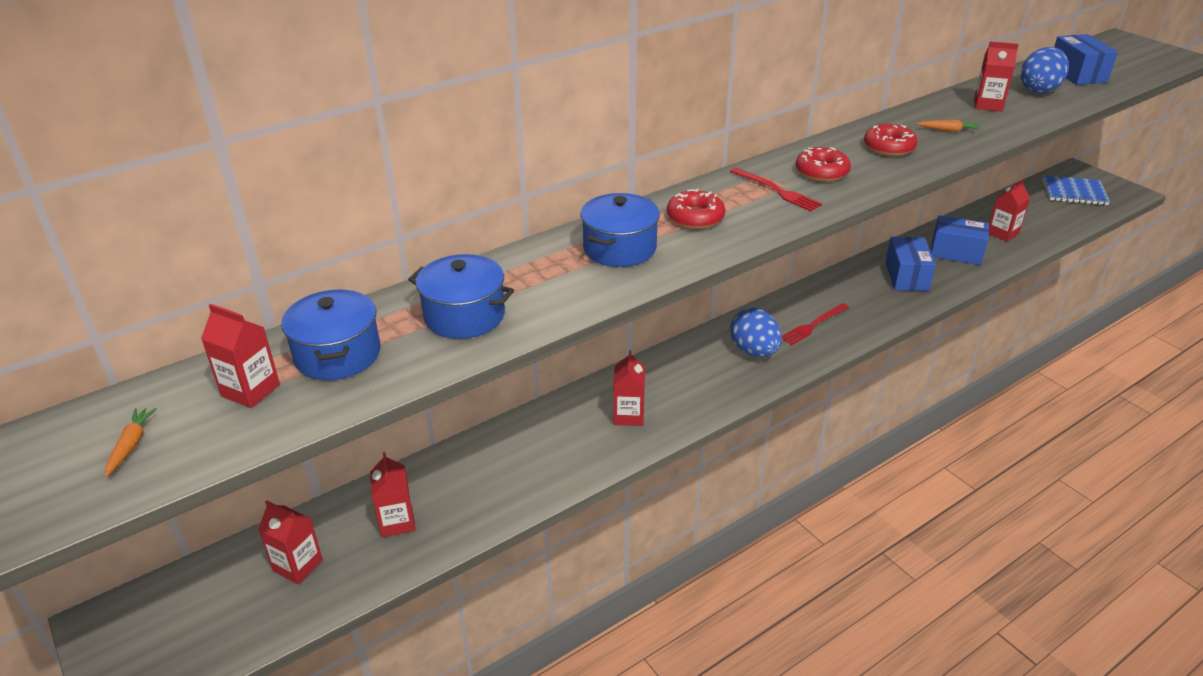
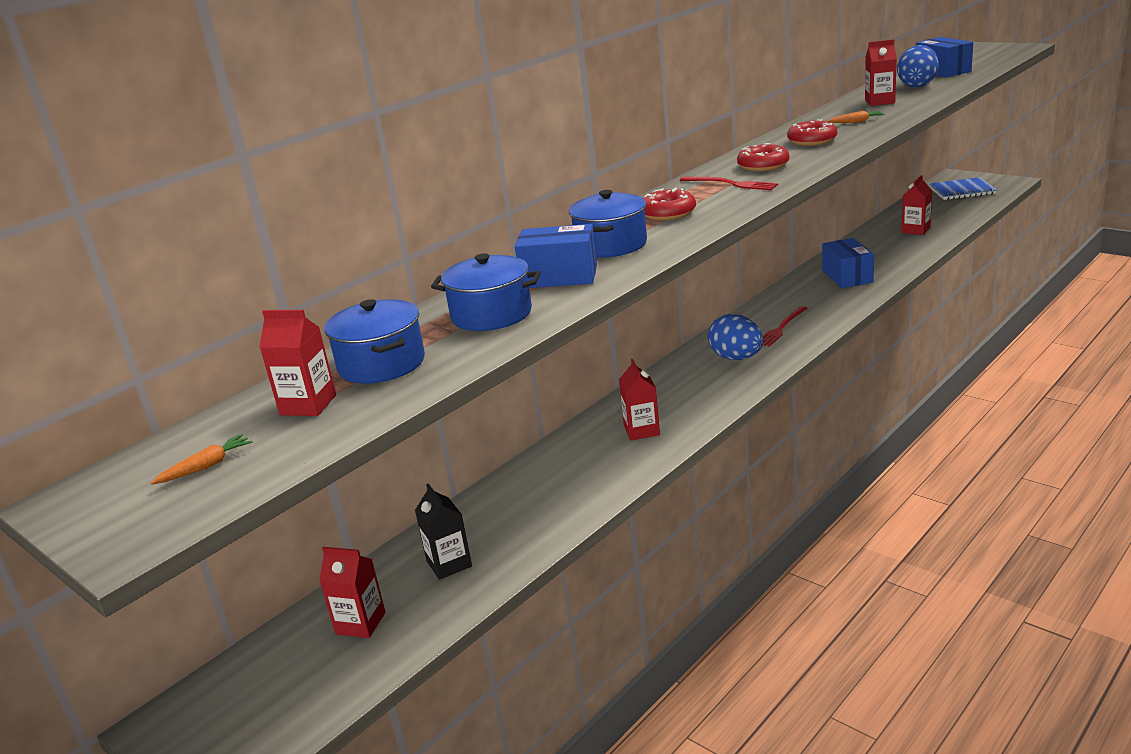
camera: 10 degrees left, 10 degrees down
orange carrot [105,408,157,477] -> orange carrot turned 60 degrees clockwise [151,434,253,485]
red carton [370,452,415,537] -> black carton [415,483,472,580]
blue box [931,215,989,265] -> blue box moved to [515,224,597,288]

